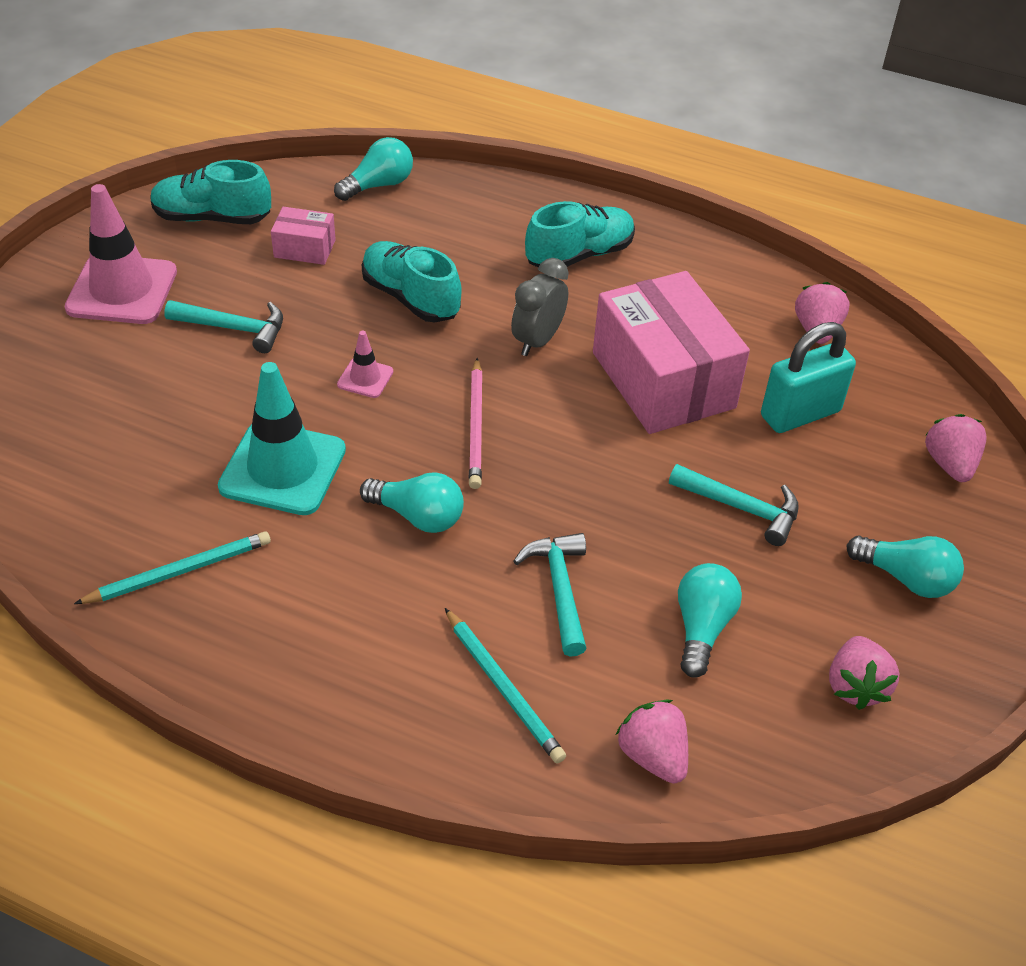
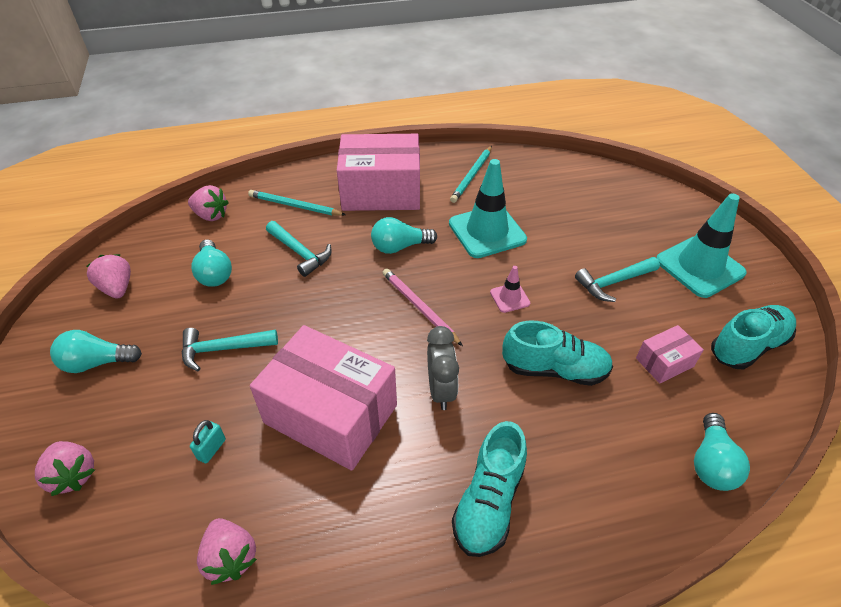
camera: 145 degrees right, 0 degrees up
pink traffic cone [65,184,177,324] -> turquoise traffic cone [656,193,747,298]
turquoise padlock [761,322,856,433] -> turquoise padlock [190,420,226,463], size x0.45
none -> pink box [337,134,420,211]

